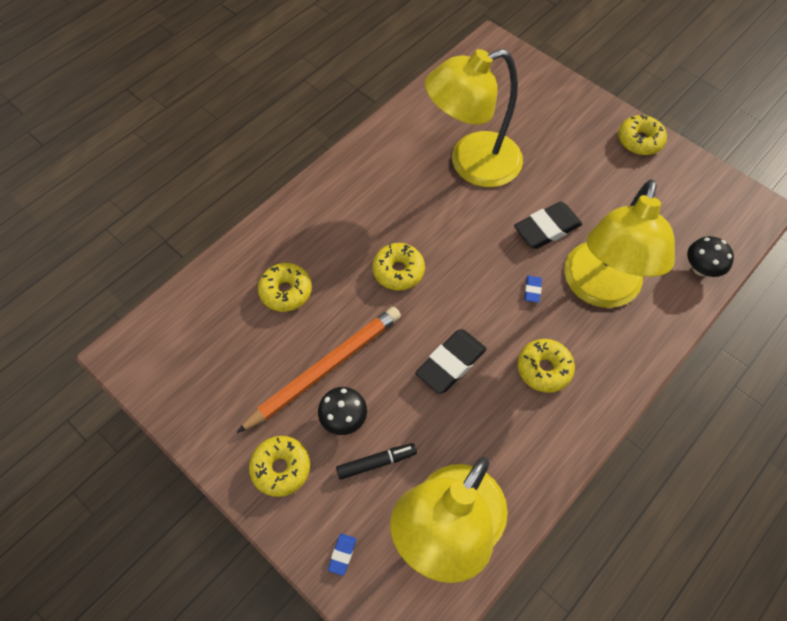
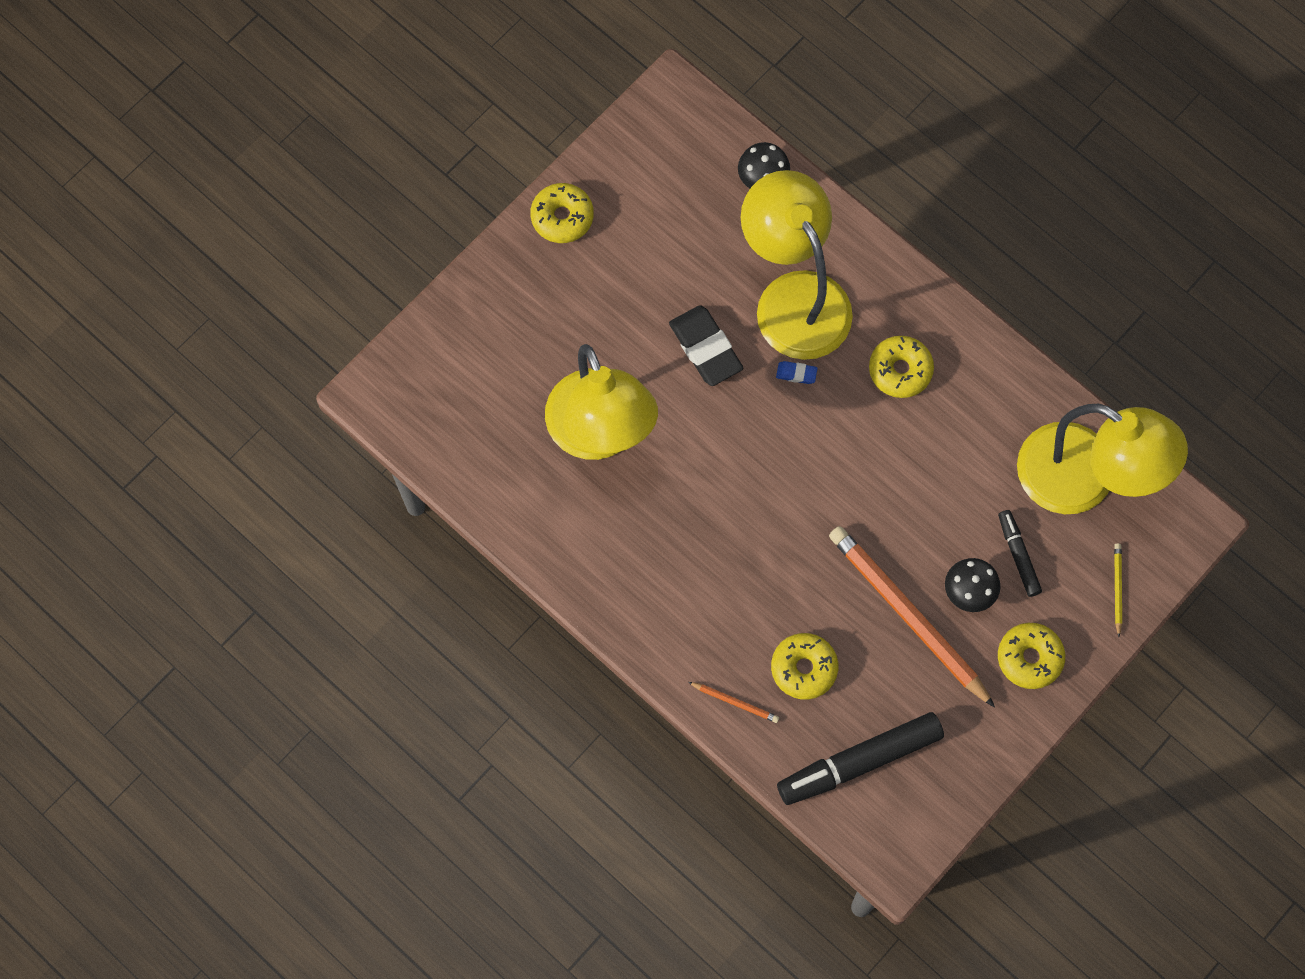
camera: 90 degrees left, 10 degrees up
blue eraser [328,534,356,576] -> yellow pencil [1114,543,1122,637]
yellow donut [372,243,425,291] -> none
black eraser [415,329,487,394] -> none
yellow lamp [564,179,675,308] -> yellow lamp turned 135 degrees counterclockwise [741,170,853,360]
none -> orange pencil [688,682,779,723]
none -> black marker [777,712,944,805]

